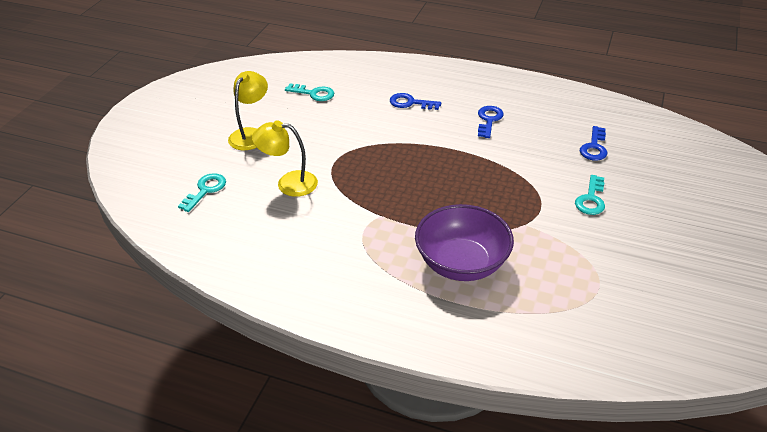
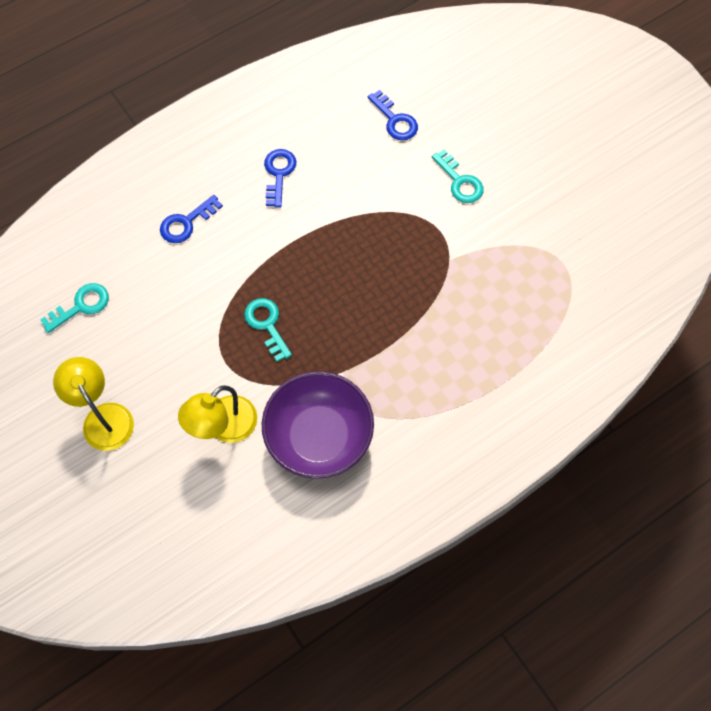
camera: 55 degrees left, 25 degrees up
turquoise key [178,173,226,212] -> turquoise key moved to [244,298,292,362]
purple bowl [415,204,514,281] -> purple bowl moved to [262,371,374,479]
blue key [478,106,504,138] -> blue key turned 45 degrees clockwise [264,149,296,208]

